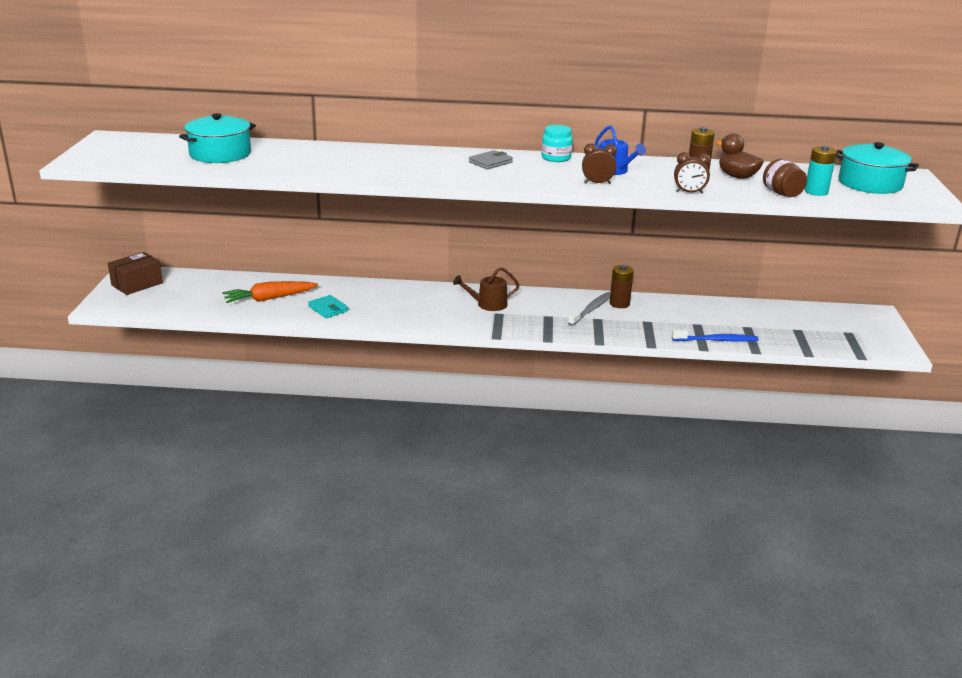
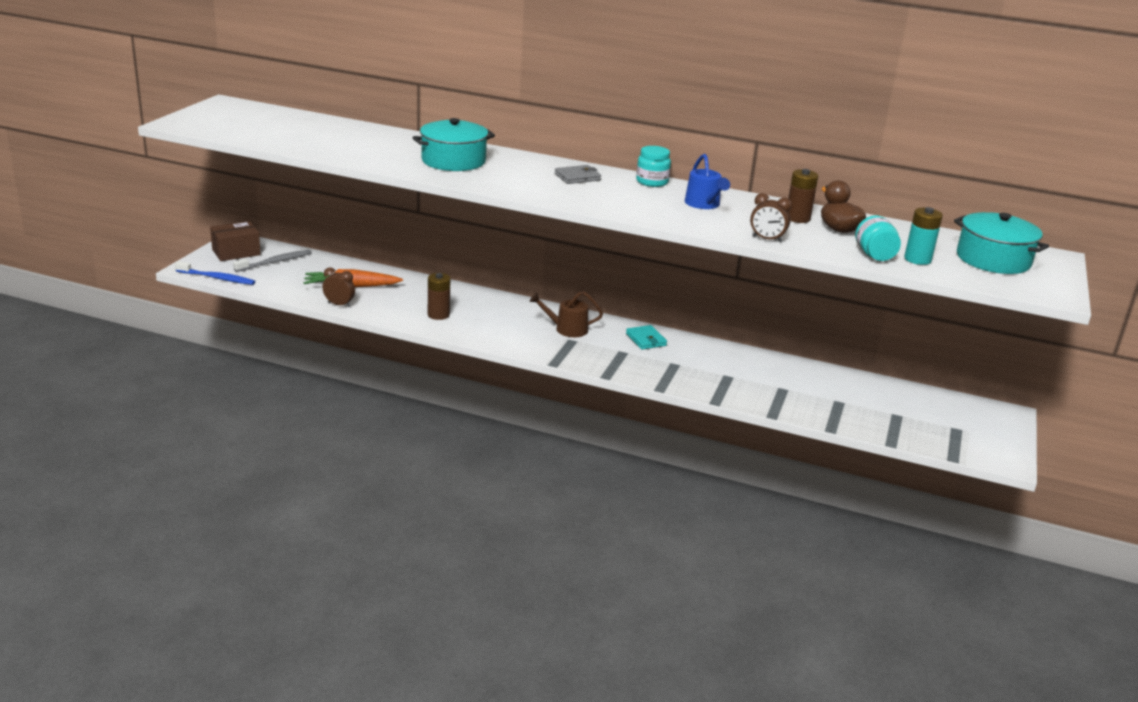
camera: 15 degrees right, 0 degrees up
turquoise pot [179,113,256,163] -> turquoise pot moved to [412,118,495,171]
turquoise wallet [308,295,348,318] -> turquoise wallet moved to [626,325,667,350]
grey toothbrush [568,292,610,326] -> grey toothbrush moved to [233,250,311,272]
brown clock [582,143,617,184] -> brown clock moved to [323,267,355,307]
brown battery [609,265,634,308] -> brown battery moved to [428,273,450,320]
blue toothbrush [672,330,759,342] -> blue toothbrush moved to [175,261,255,285]
brown jar [763,159,807,197] -> turquoise jar [855,216,901,261]

